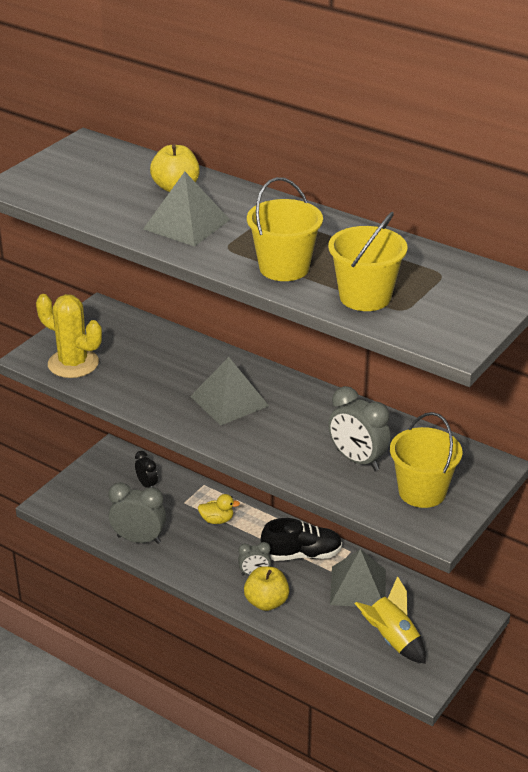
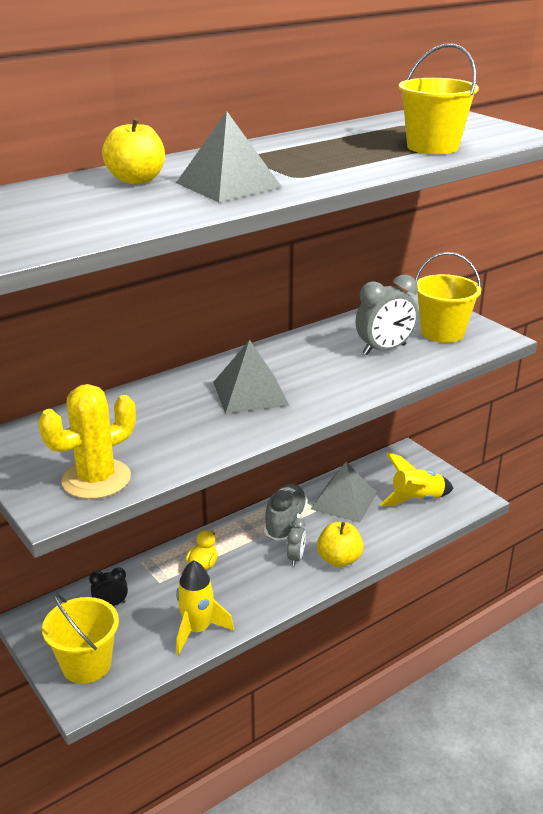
camera: 70 degrees left, 5 degrees down
grey clock [108,482,166,544] -> yellow rocket [176,560,234,655]
yellow bucket [247,177,323,281] -> yellow bucket moved to [42,593,119,684]
black shoe [261,518,342,561] -> grey shoe [264,484,308,540]

